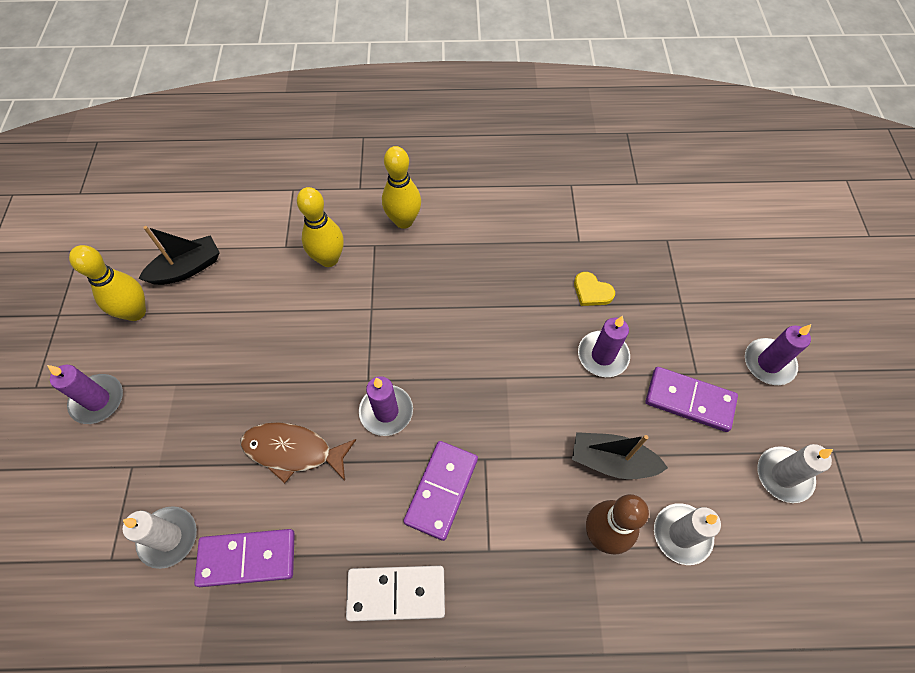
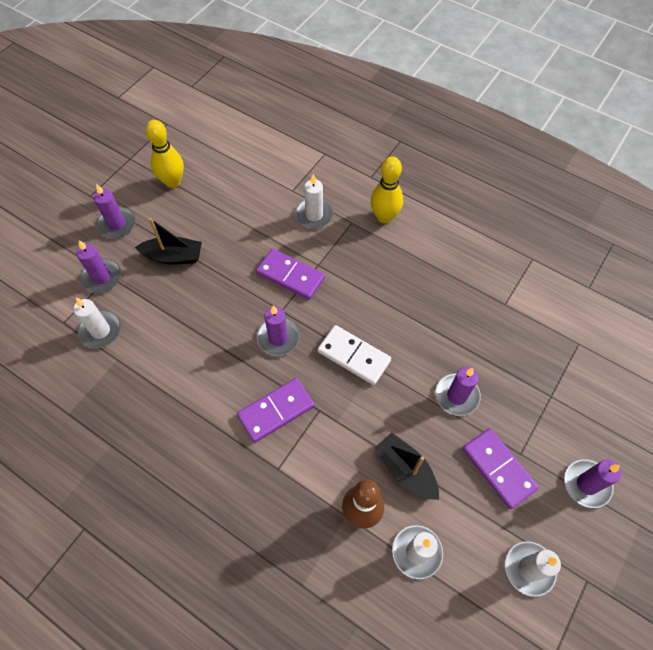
camera: 35 degrees right, 0 degrees up
black boat [138,226,220,285] -> black boat moved to [135,218,202,265]
purple domino [194,529,295,587] -> purple domino moved to [256,249,325,300]
brown fish [240,422,356,483] -> none
yellow bowling pin [297,187,344,267] -> white candle [295,174,333,229]
white domino [346,566,445,621] -> white domino moved to [318,325,391,385]
yellow heart [574,272,615,306] -> none
none -> purple candle [76,240,121,293]

